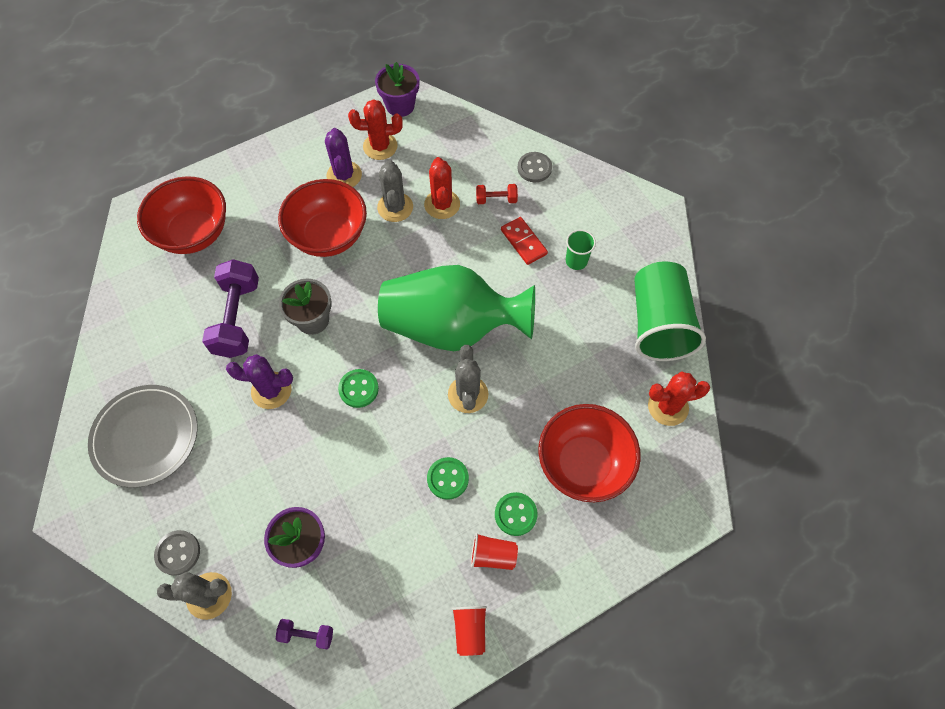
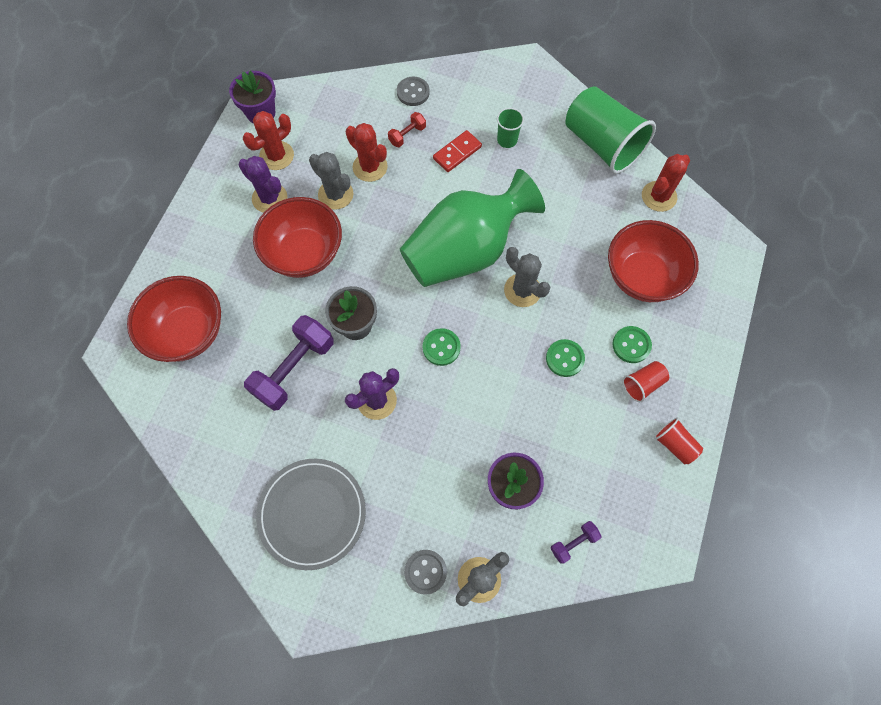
camera: 40 degrees left, 5 degrees up
purple dumbbell [202,259,259,358] -> purple dumbbell turned 75 degrees clockwise [244,315,333,411]
red domino [501,217,548,265] -> red domino turned 60 degrees counterclockwise [433,130,482,172]

